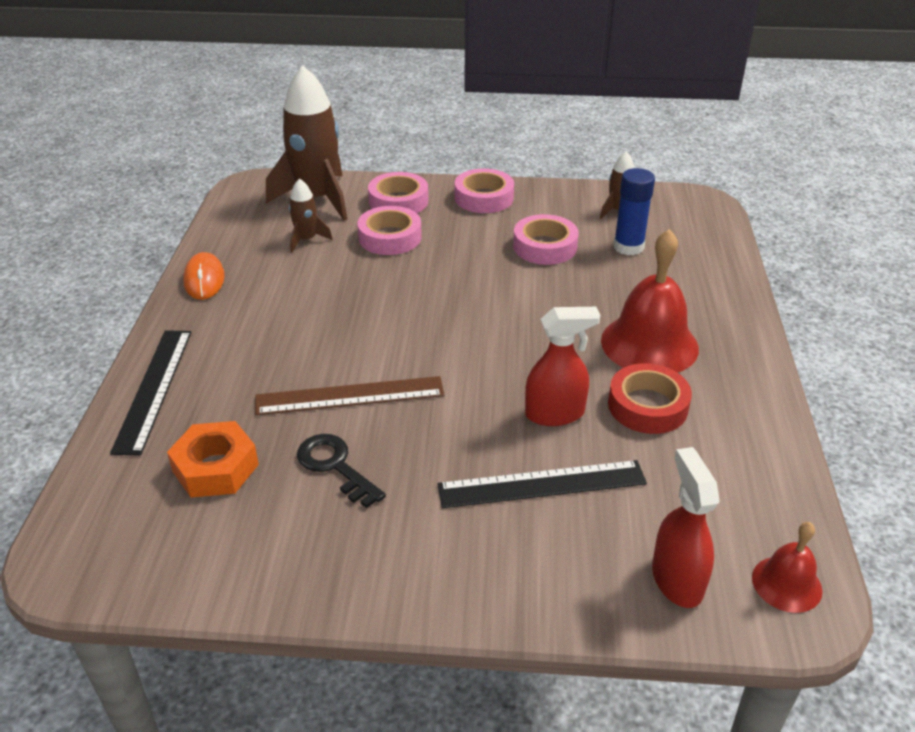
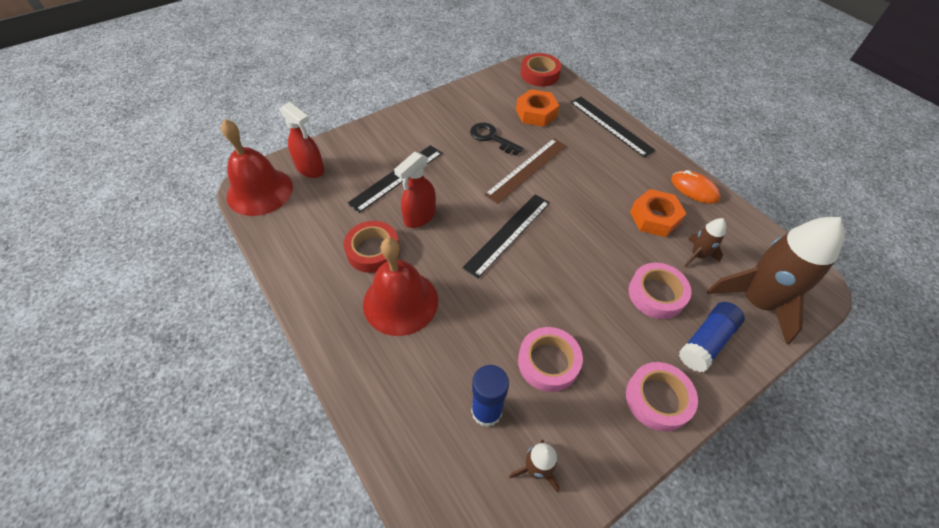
camera: 140 degrees right, 15 degrees up
black key [297,434,386,508] -> black key turned 150 degrees counterclockwise [470,123,524,156]
pink tape [368,172,428,213] -> blue glue stick [679,302,745,372]
red bell [752,522,823,613] -> red bell [221,119,293,216], size x1.87
none -> black ruler [462,194,550,278]
none -> red tape [521,53,561,86]
none -> orange nut [630,189,686,237]

